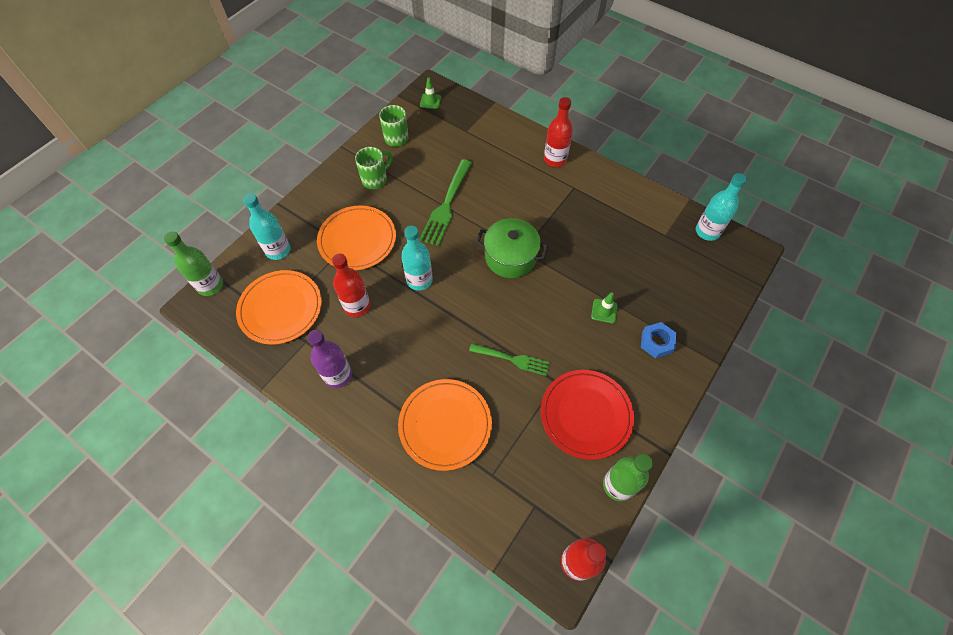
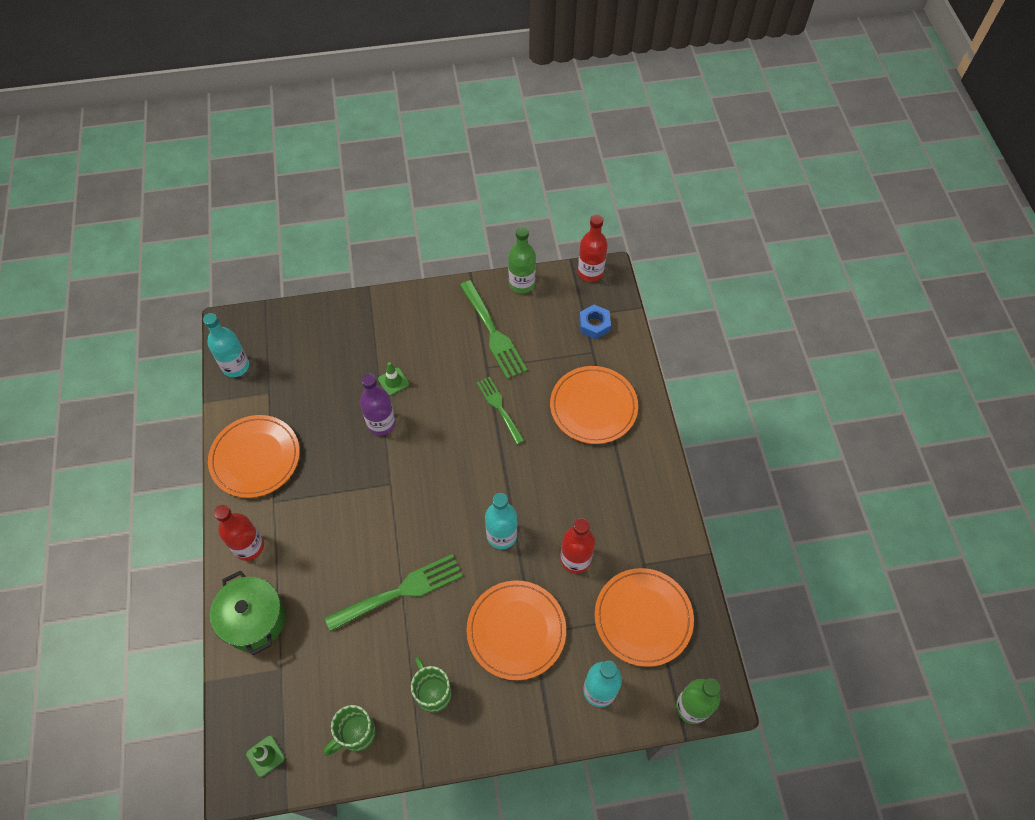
camera: 135 degrees left, 0 degrees up
purple bottle [308,330,352,388] -> purple bottle moved to [360,374,396,436]
green mug [355,147,393,189] -> green mug turned 60 degrees clockwise [411,657,452,713]
green pot [476,218,548,278] -> green pot moved to [210,571,286,655]
red plate [541,370,634,460] -> green fork [460,280,528,379]
blue nut [641,322,676,358] -> blue nut moved to [579,305,611,339]
none -> orange plate [208,415,300,498]

